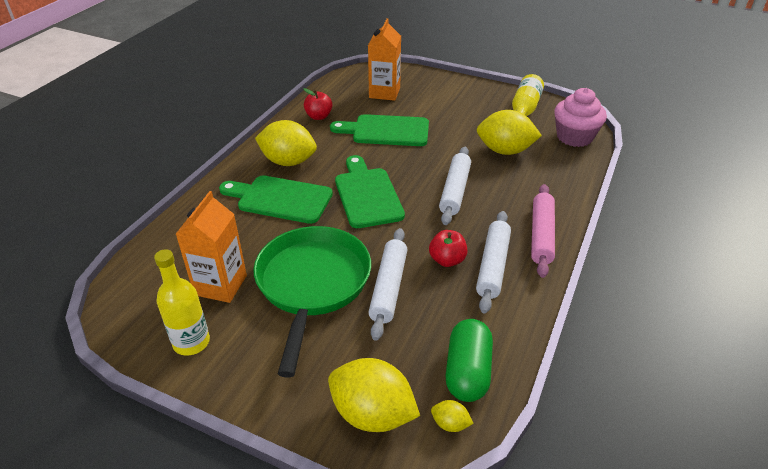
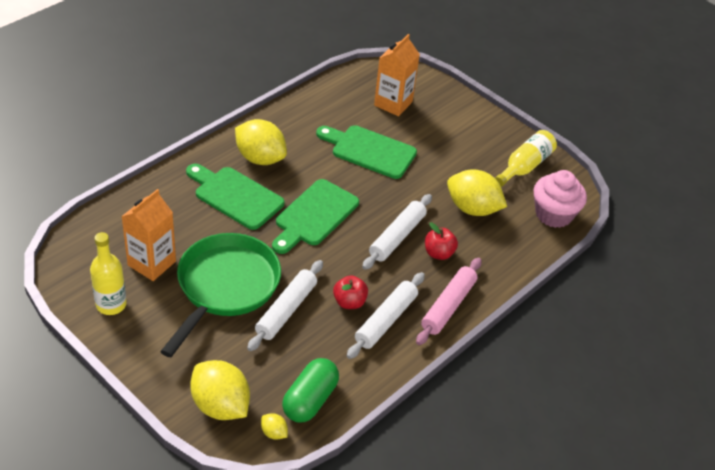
camera: 15 degrees right, 5 degrees up
red apple [303,88,332,120] -> red apple moved to [425,222,458,260]
green cutting board [335,155,405,228] -> green cutting board turned 150 degrees counterclockwise [272,179,359,254]

